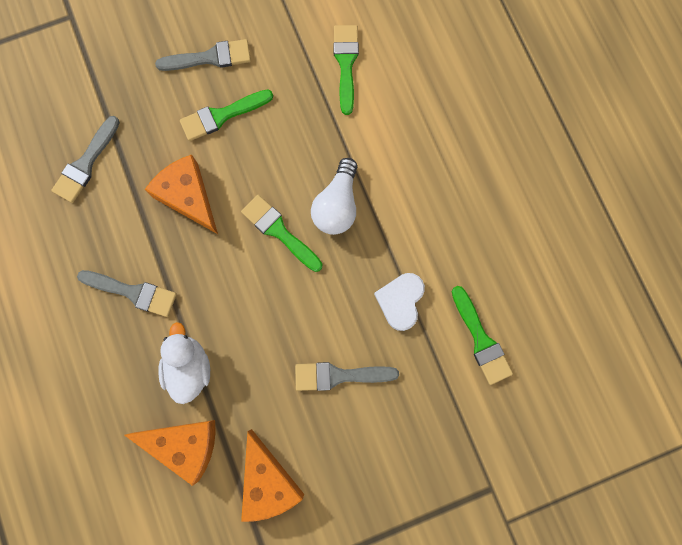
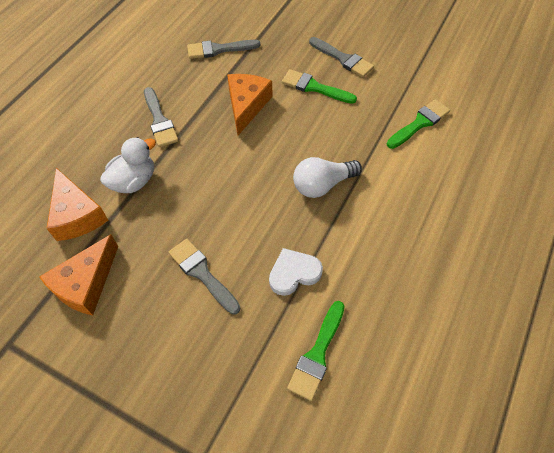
camera: 50 degrees right, 20 degrees down
green brush [241,195,322,272] -> none

